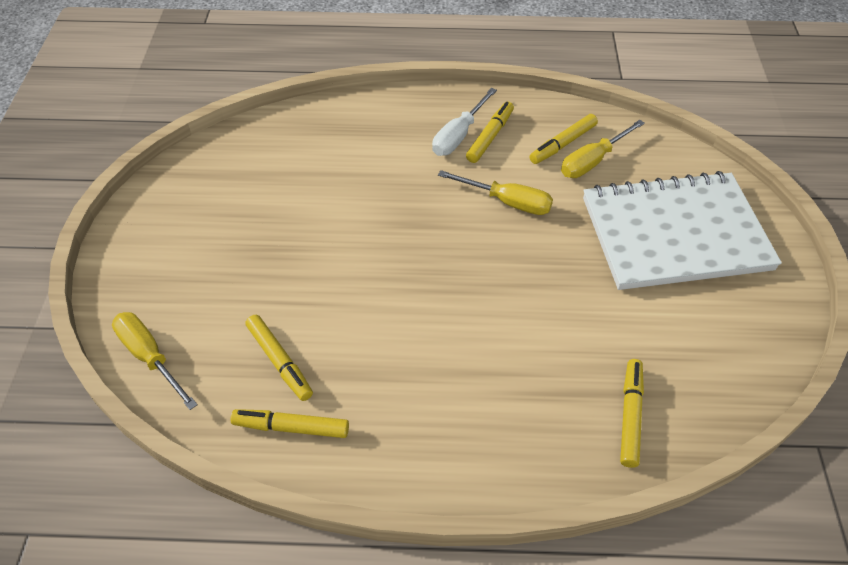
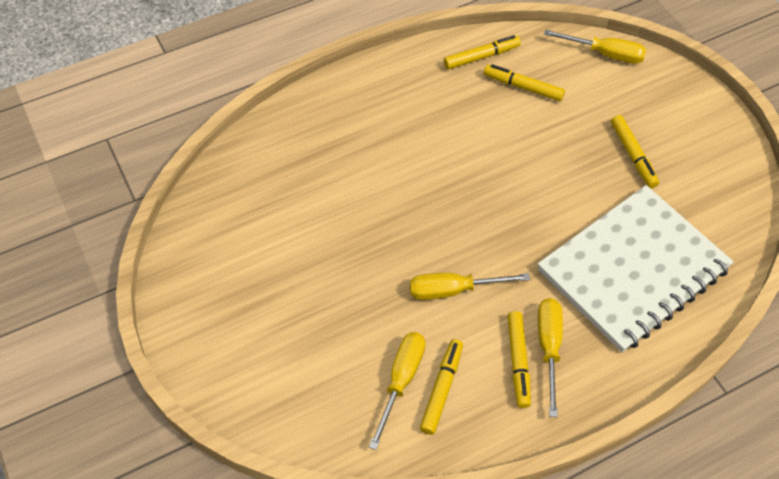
camera: 150 degrees right, 5 degrees up
white screwdriver [432,88,497,156] -> yellow screwdriver [538,298,563,417]
white notebook [583,171,782,290] -> white notebook moved to [538,185,734,353]
yellow marker [620,359,644,468] -> yellow marker moved to [611,115,659,188]

